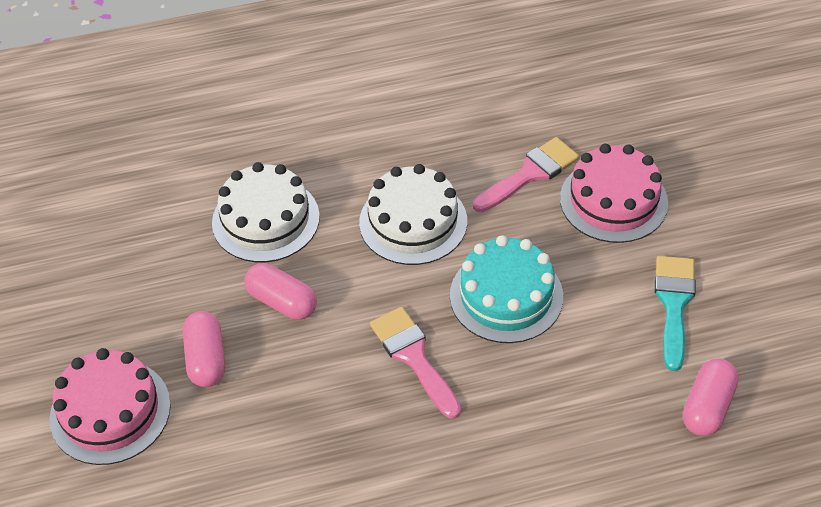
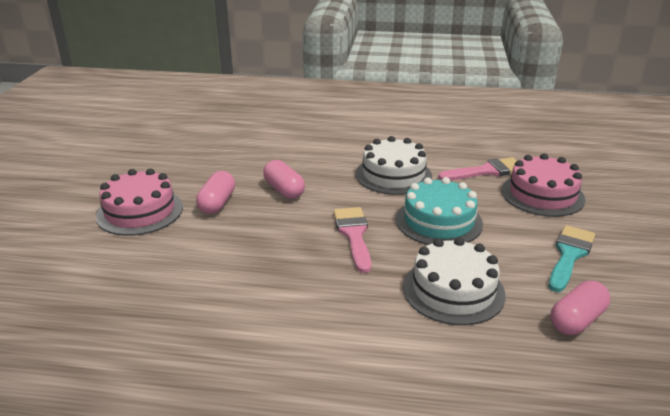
camera: 20 degrees right, 20 degrees down
white cake [212,162,320,262] -> white cake moved to [403,237,506,325]

